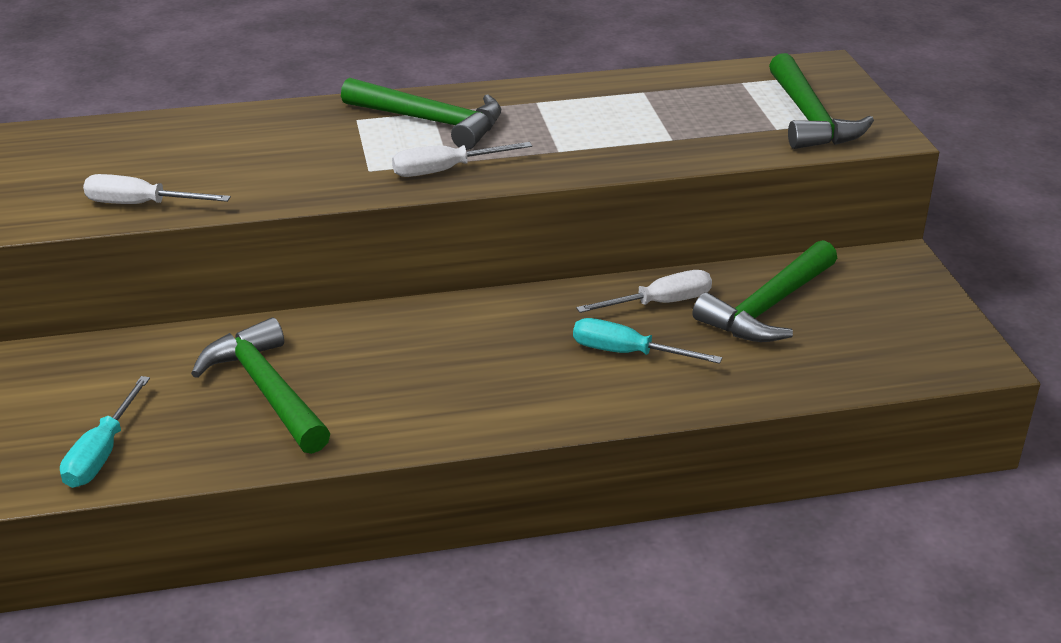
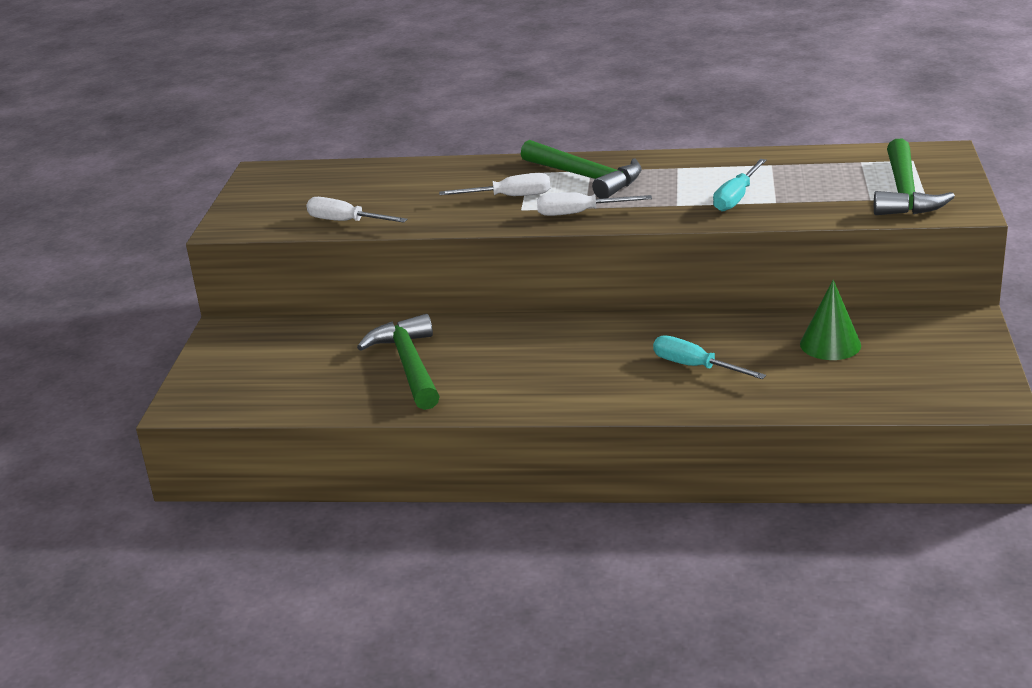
camera: 20 degrees right, 5 degrees down
turquoise screwdriver [60,376,150,488] -> turquoise screwdriver moved to [713,159,767,212]
white screwdriver [576,270,712,313] -> white screwdriver moved to [439,173,550,196]
green hammer [693,240,837,342] -> green cone [800,280,861,360]

